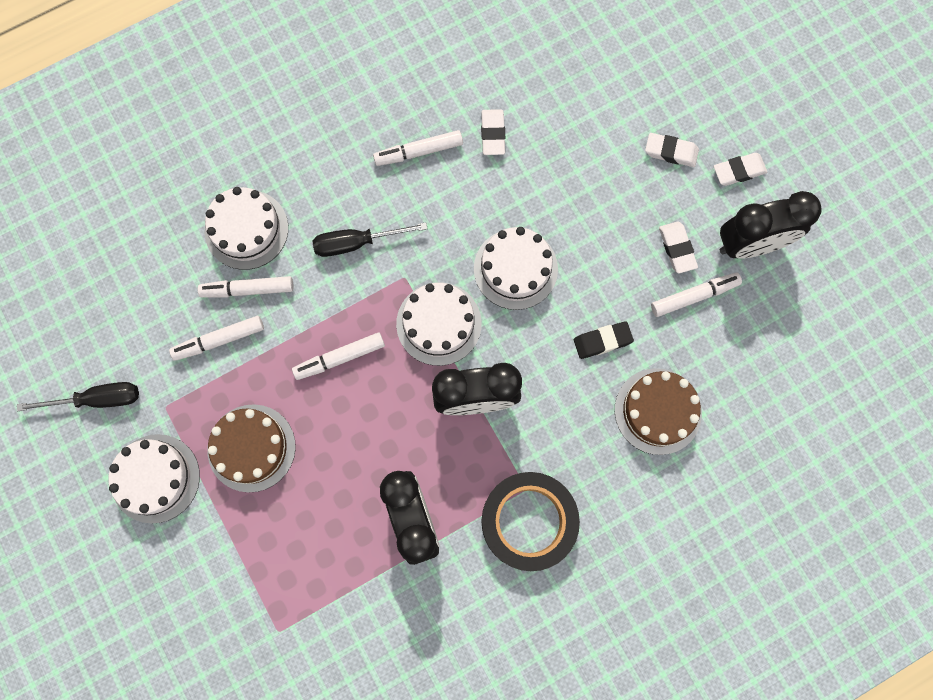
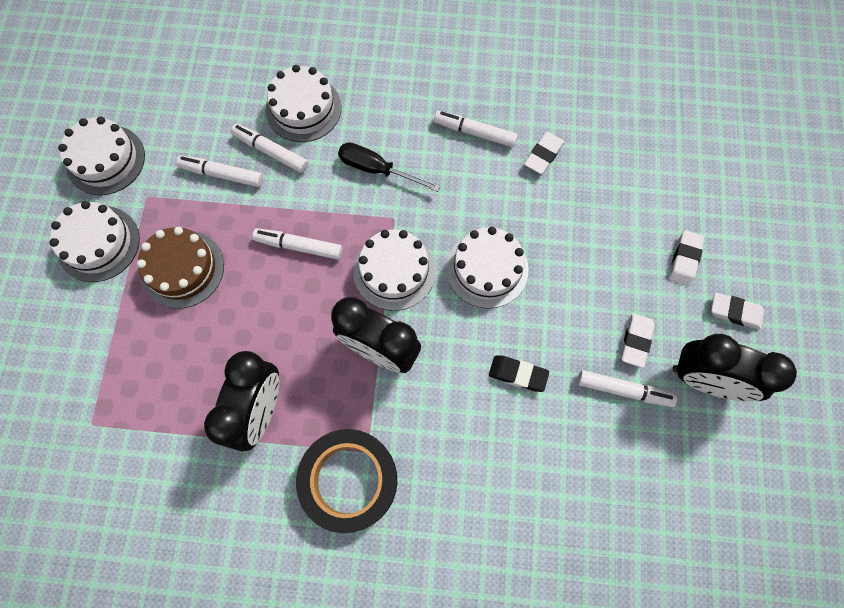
camera: 35 degrees right, 5 degrees down
black screwdriver [17,382,139,411] -> white cake [58,117,145,195]
brown cake [615,368,702,455] -> none
white eraser [645,133,699,167] -> white eraser turned 60 degrees clockwise [669,230,704,286]

